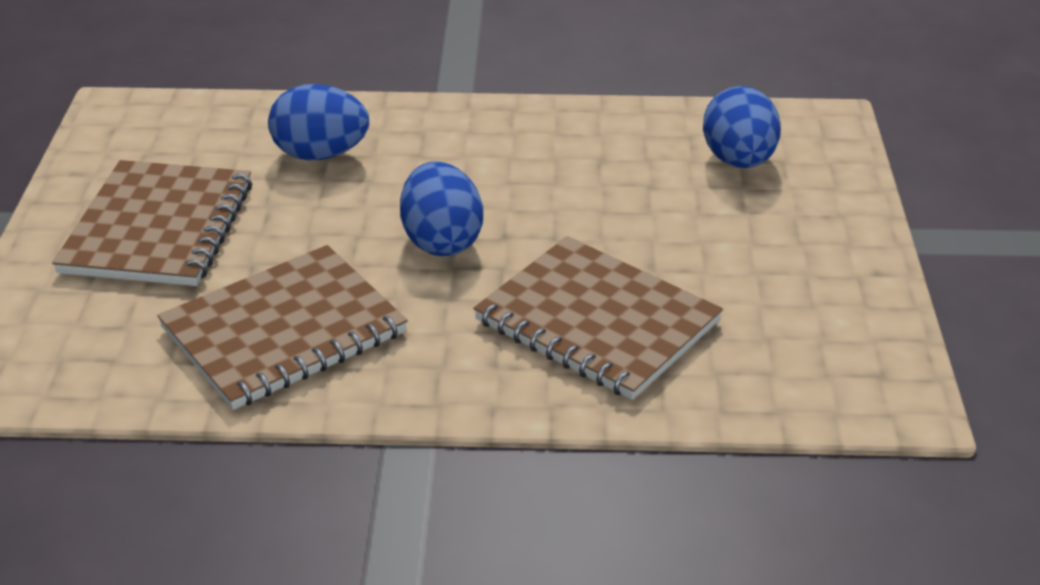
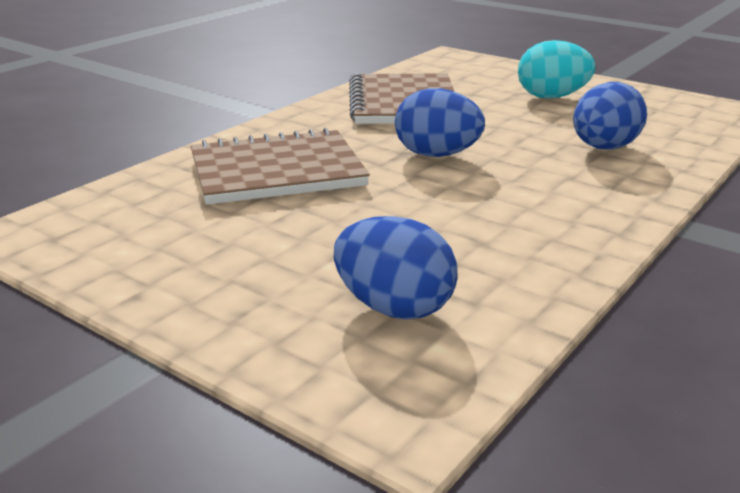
camera: 125 degrees right, 10 degrees down
brown notebook [52,160,252,286] -> turquoise egg [518,40,595,99]

